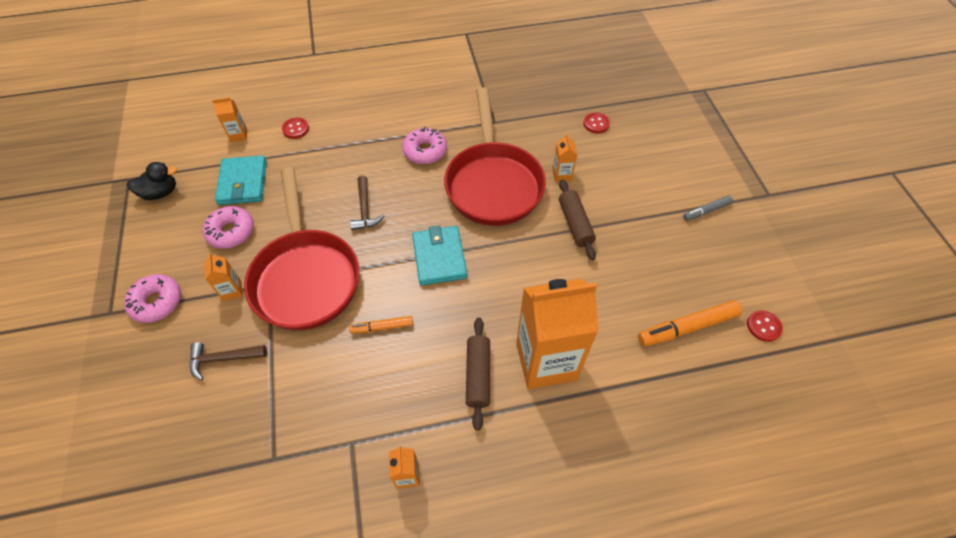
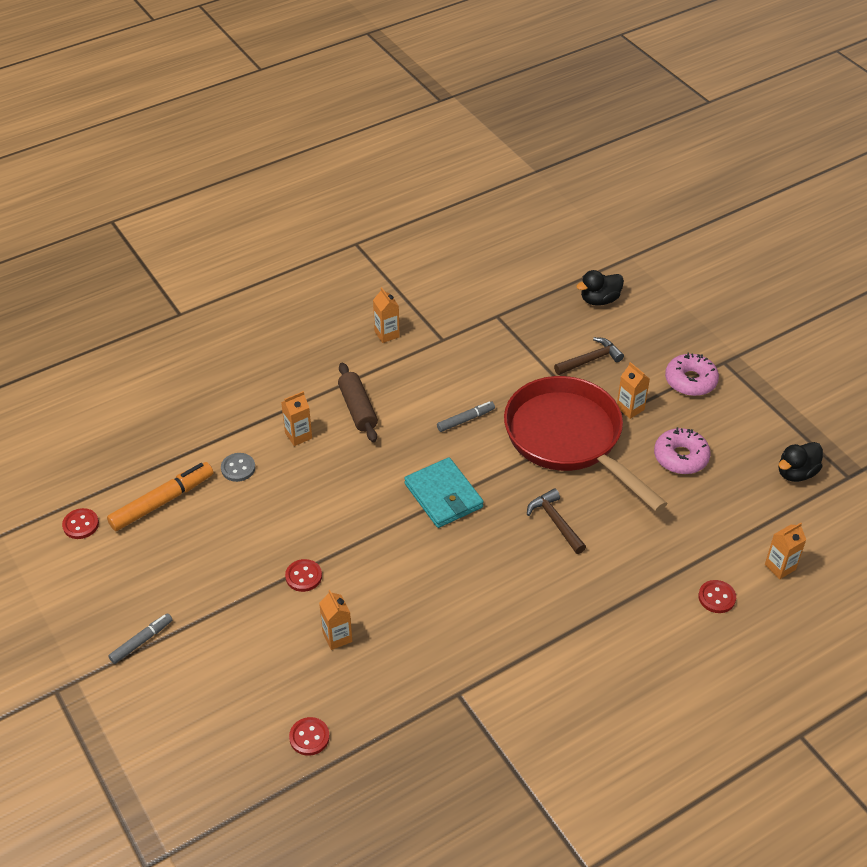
camera: 160 degrees right, 10 degrees down
turquoise wallet [215,155,267,205] -> none
orange marker [349,316,413,334] -> grey marker [437,401,495,432]
pink donut [402,127,447,164] -> none
red pan [444,87,546,226] -> none
orange carton [516,279,598,389] -> orange carton [281,391,312,446], size x0.41
brown rolling pin [559,180,596,260] -> red button [285,559,322,592]
none -> grey button [221,453,255,482]
none -> black duck [576,270,624,306]

